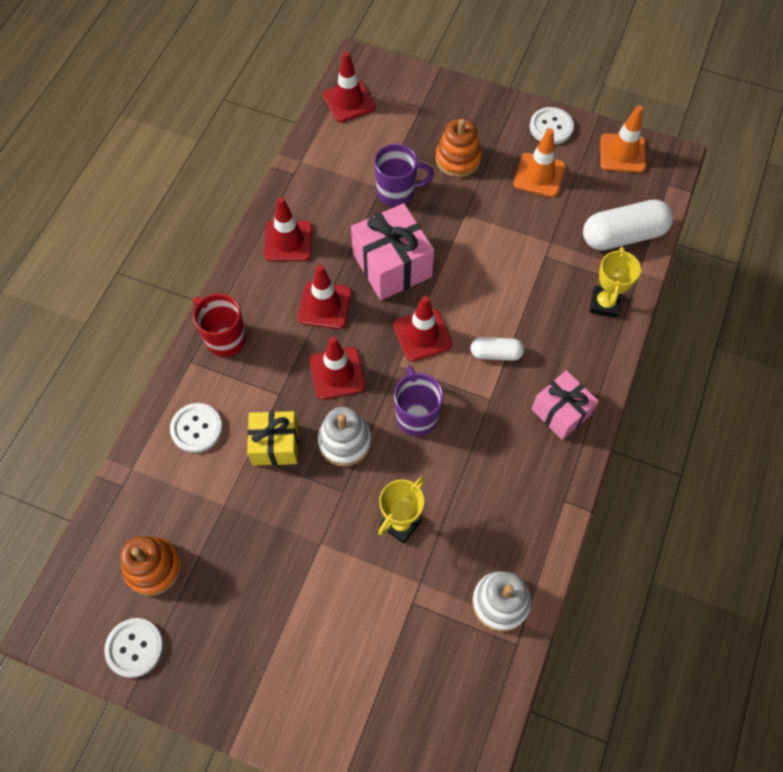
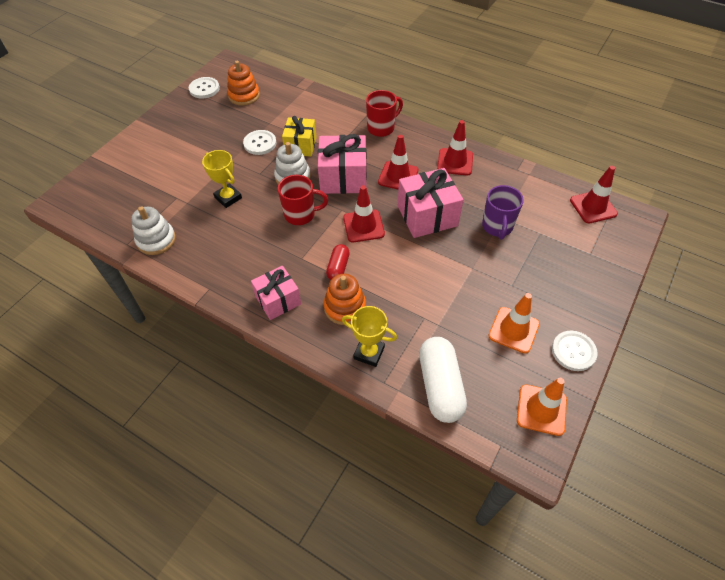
camera: 100 degrees right, 10 degrees down
white button [170,403,222,453] -> white button moved to [243,130,277,155]
red traffic cone [309,336,366,400] -> pink gift [318,134,367,194]
purple mug [394,366,444,436] -> red mug [278,175,328,225]
orange stacking toy [435,119,482,177] -> orange stacking toy moved to [324,274,366,325]
white capsule [470,337,524,361] -> red capsule [326,244,350,280]

